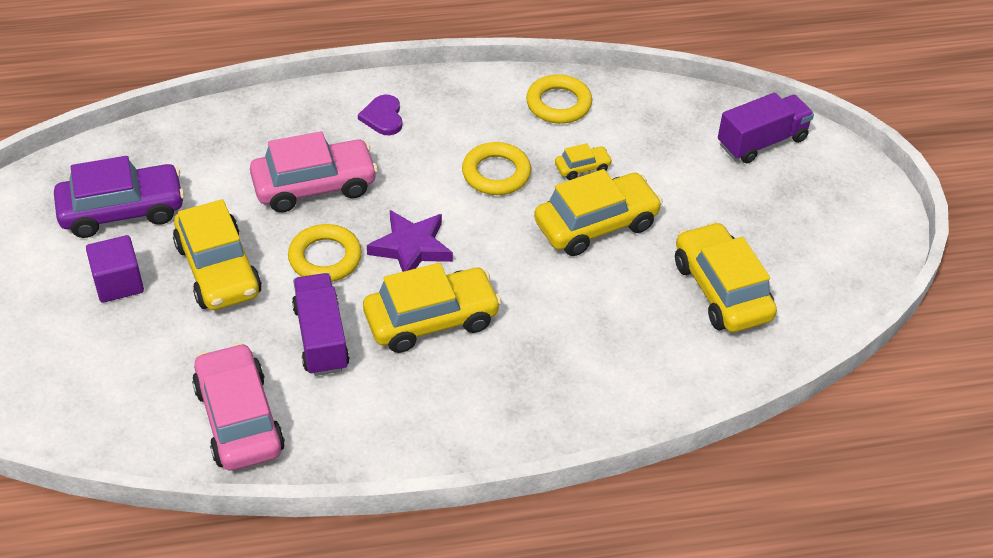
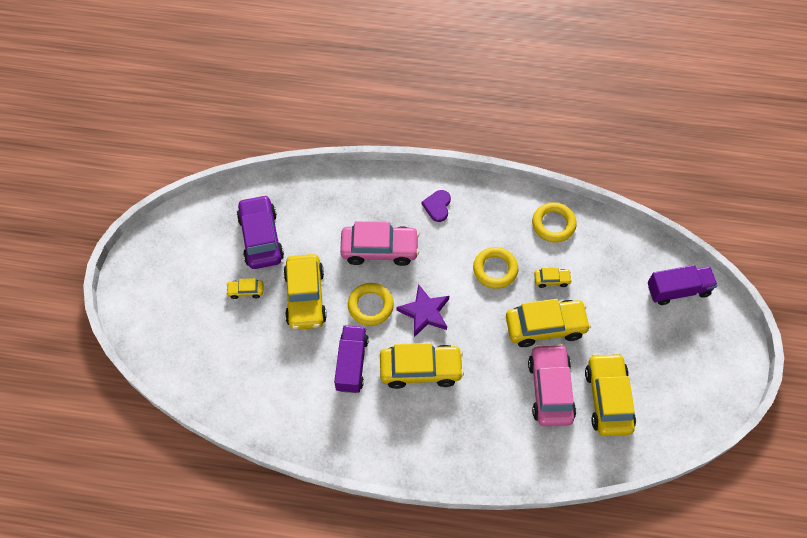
camera: 20 degrees right, 15 degrees up
purple car [54,156,185,238] -> purple car turned 105 degrees counterclockwise [237,195,284,269]
purple cube [86,235,144,303] -> yellow car [226,278,264,299]
pink car [192,343,285,471] -> pink car moved to [528,344,576,426]

